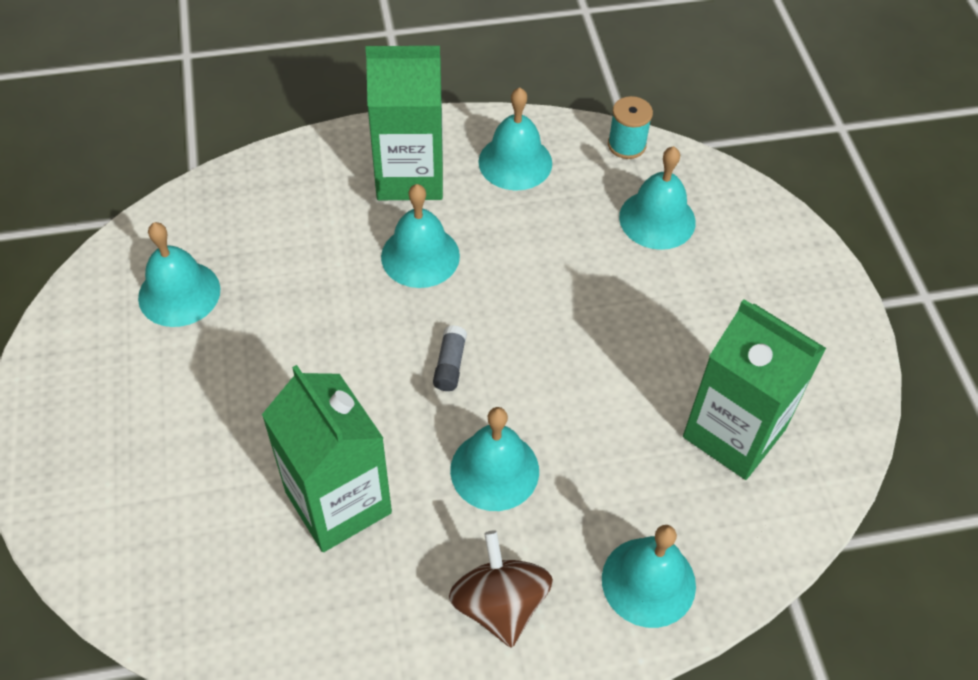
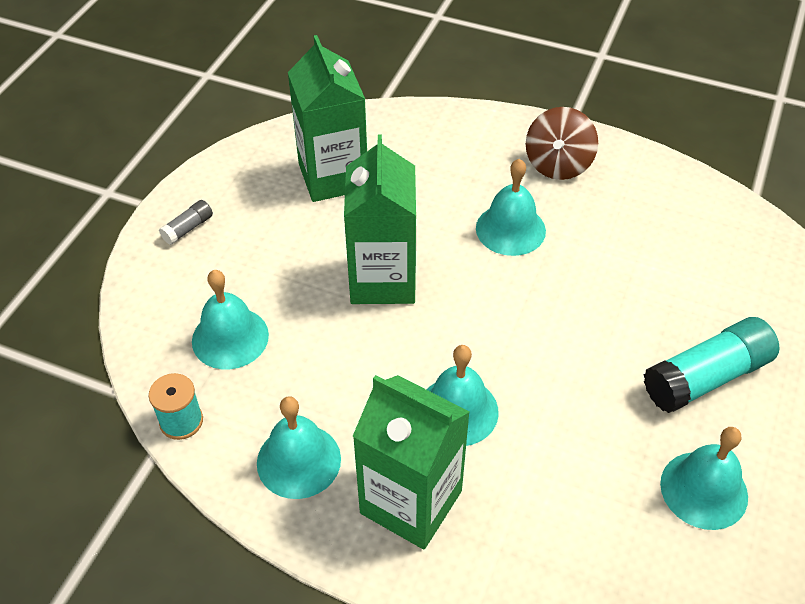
camera: 145 degrees left, 5 degrees down
green carton [262,365,392,552] -> green carton moved to [344,135,416,304]
grey glue stick [433,325,467,391] -> grey glue stick moved to [159,200,213,245]
turquoise bell [602,525,696,628] -> none
none -> turquoise glue stick [644,317,780,413]

